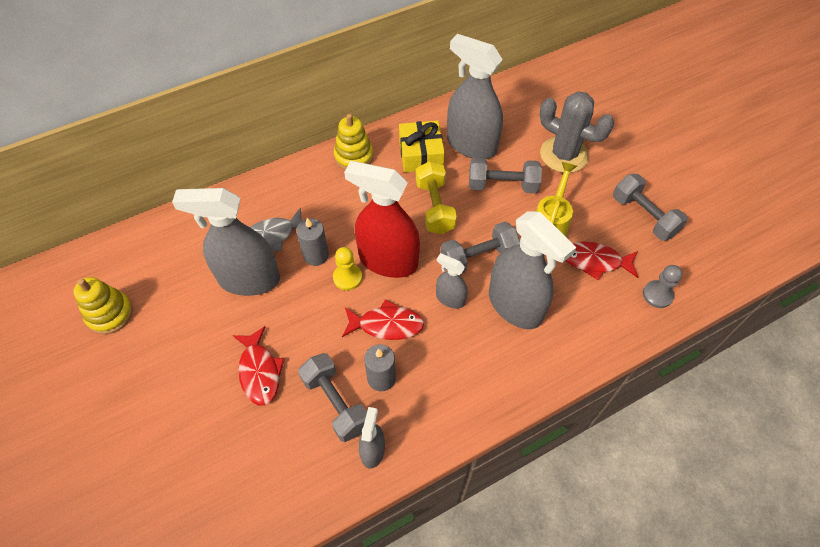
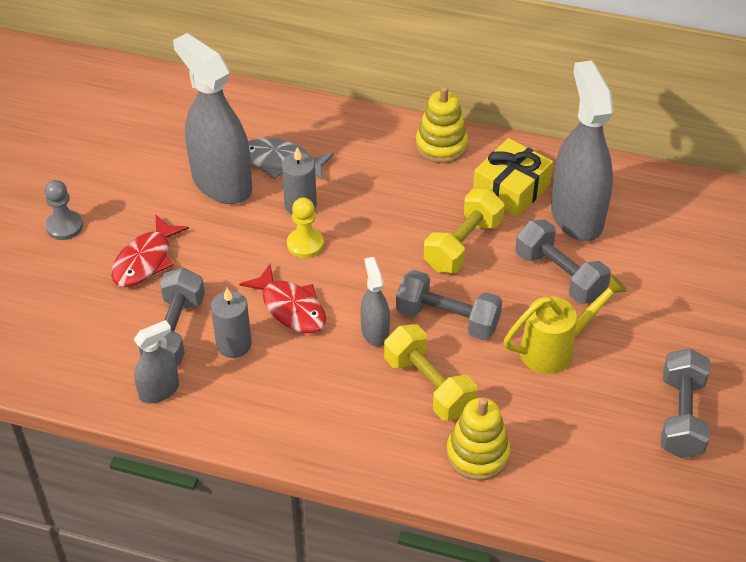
camera: 45 degrees right, 10 degrees down
yellow stacking toy [73,277,133,334] -> yellow stacking toy moved to [446,398,510,481]
red spray bottle [344,161,420,278] -> none
grey spray bottle [489,211,577,329] -> yellow dumbbell [384,324,477,421]
grey cactus [539,91,614,173] -> none
red fish [566,241,638,281] -> none
grey pawn [643,265,682,308] -> grey pawn moved to [45,180,83,240]

